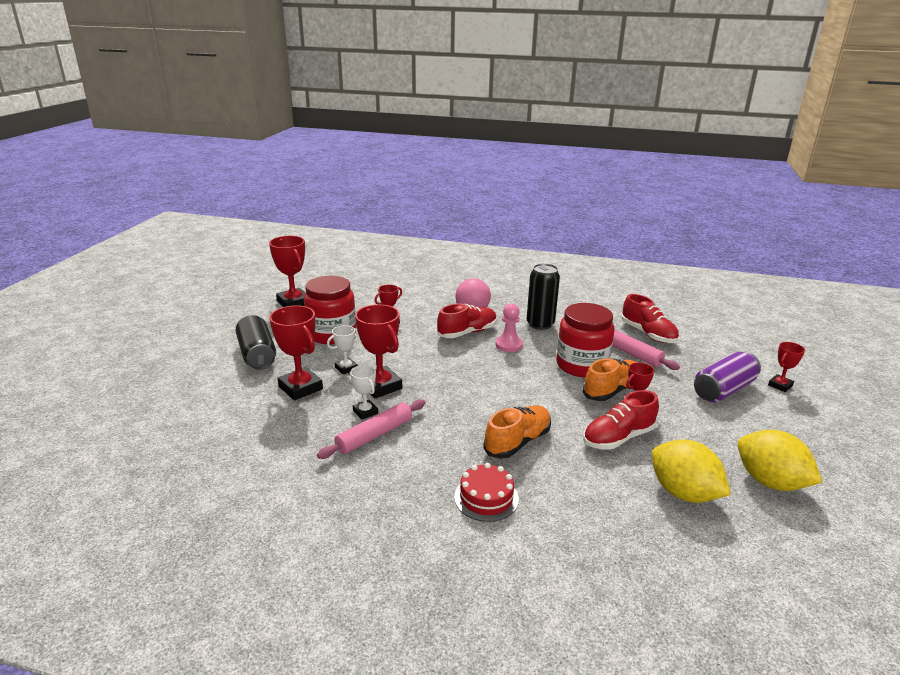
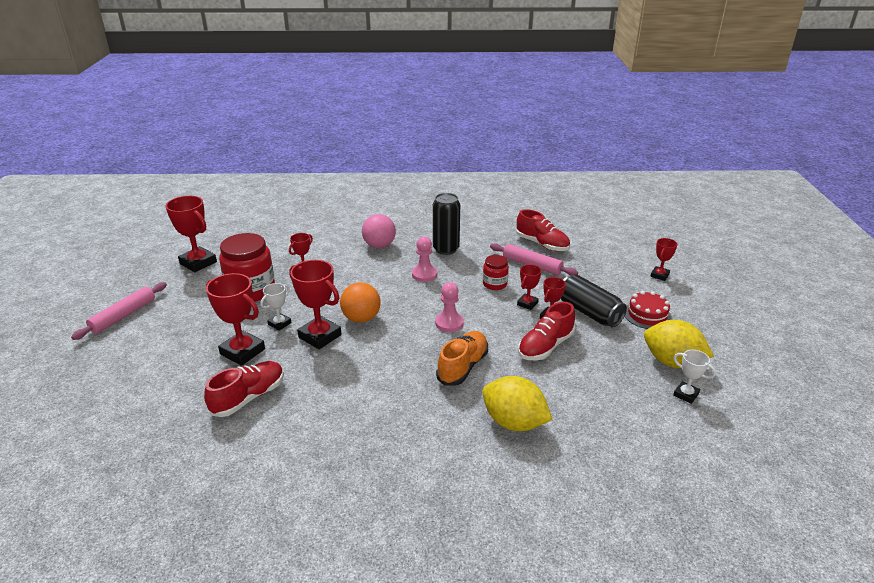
camera: 15 degrees left, 5 degrees up
black can [236,315,276,370] -> black can moved to [561,275,627,327]
pink rolling pin [317,399,425,459] -> pink rolling pin moved to [71,282,167,340]
white trophy [350,365,378,420] -> white trophy moved to [673,350,716,404]
red shoe [437,303,497,338] -> red shoe moved to [204,361,284,417]
red cake [454,463,519,522] -> red cake moved to [625,291,672,329]
red jar [556,303,615,378] -> red jar [483,255,509,290], size x0.52
orange shoe [582,358,636,401] -> red trophy [517,265,541,310]
yellow lemon [652,439,731,503] -> yellow lemon moved to [482,376,552,431]
purple can [694,352,761,402] -> none
none -> orange ball [340,282,381,323]
none -> pink pawn [435,282,464,332]

